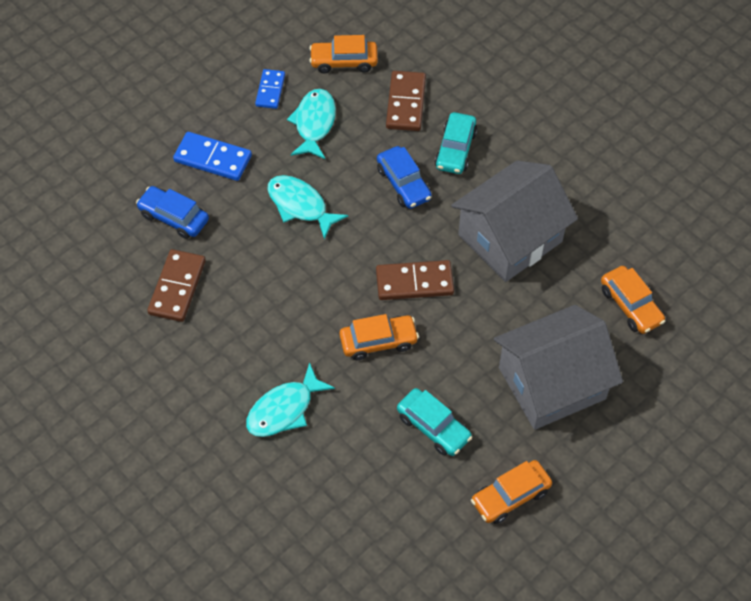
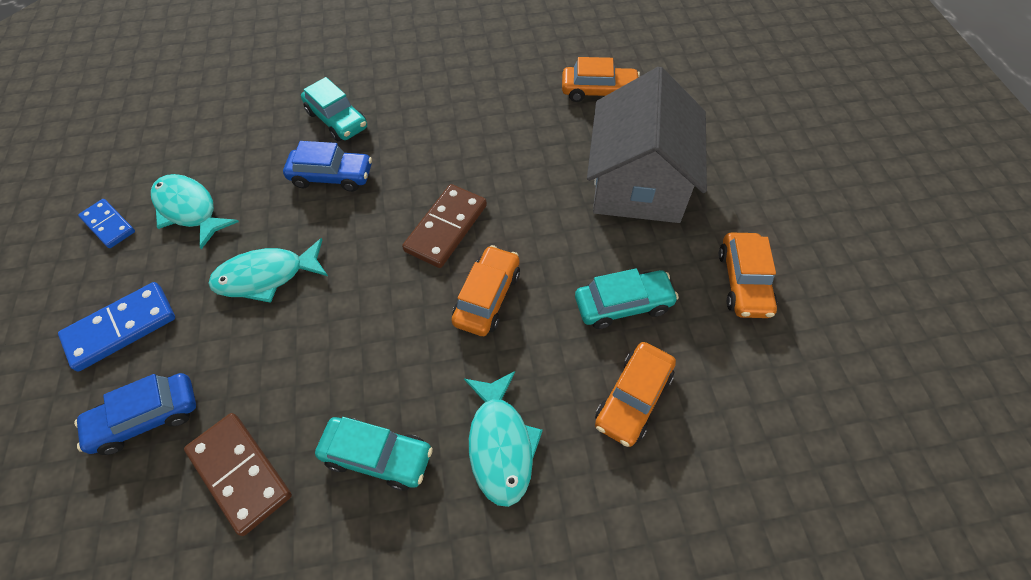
camera: 55 degrees left, 0 degrees up
orange car [309,35,378,73] -> orange car moved to [595,342,676,447]
brown domino [386,71,426,131] -> none
grey house [451,160,578,282] -> none
none -> turquoise car [315,417,433,491]

